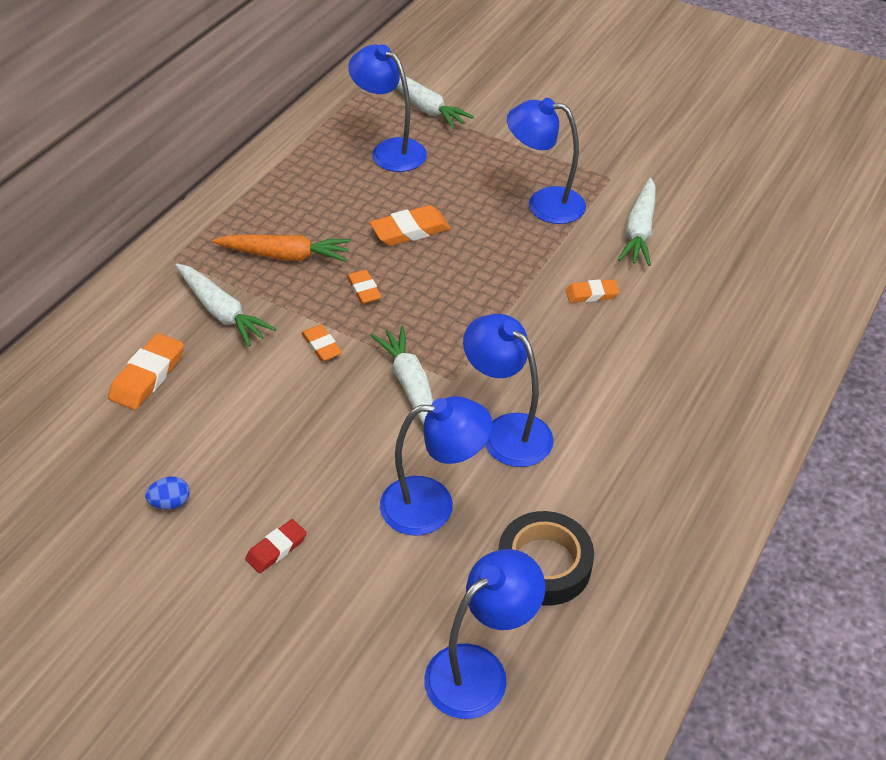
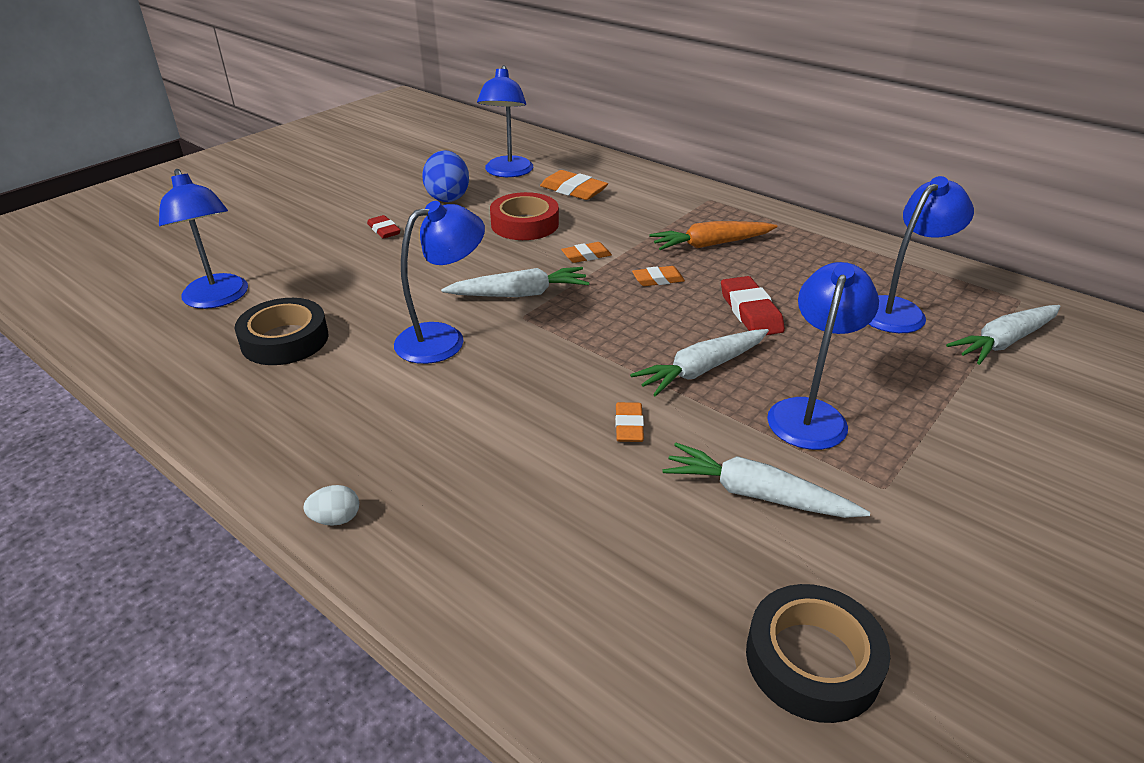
camera: 100 degrees right, 10 degrees down
blue egg [145,477,190,509] -> blue egg [422,150,469,202], size x2.00
white carrot [175,263,276,347] -> white carrot moved to [630,329,769,397]
orange carrot [212,235,351,262] -> orange carrot turned 60 degrees clockwise [649,221,777,250]
orange eraser [370,205,451,246] -> red eraser [721,276,785,335]
blue lamp [380,396,493,536] -> blue lamp moved to [477,65,533,177]
none -> white egg [303,485,359,526]
none -> red tape [490,192,559,240]
none -> black tape [746,584,890,723]

